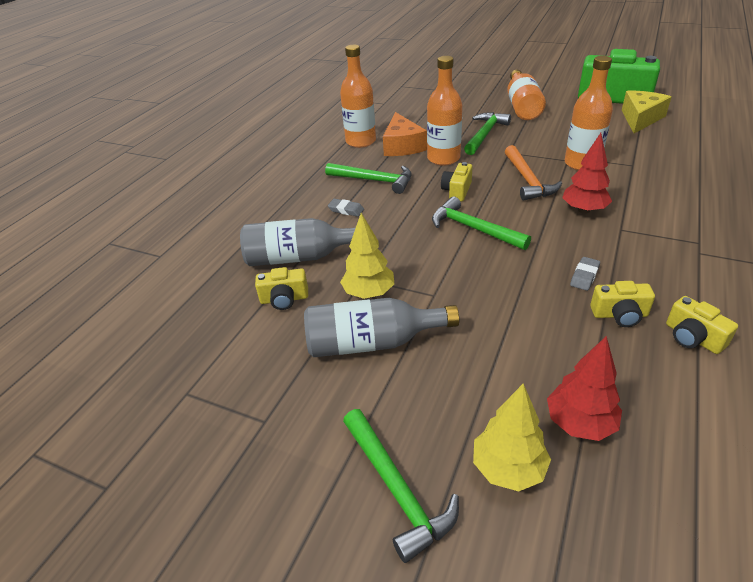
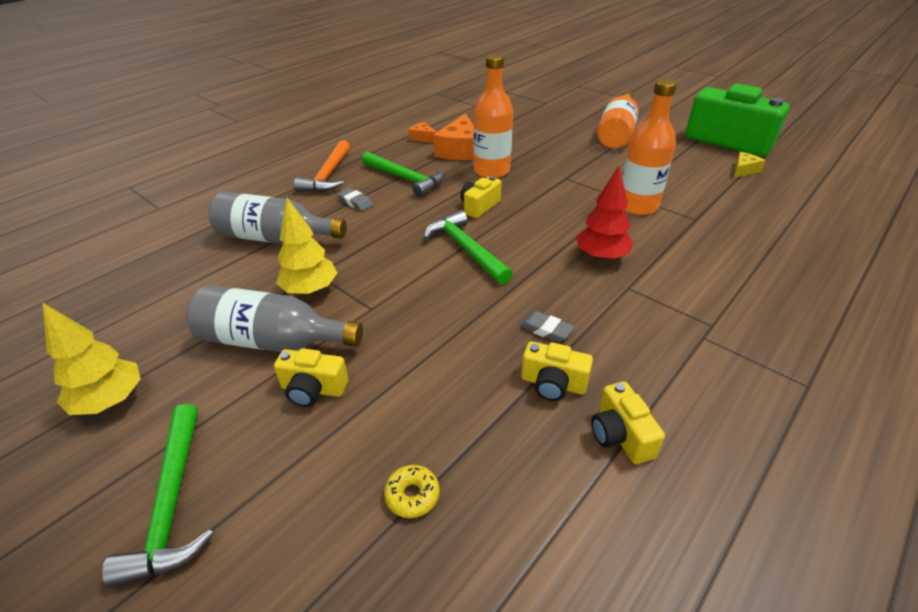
camera: 15 degrees right, 0 degrees up
yellow camera [255,267,308,310] -> yellow camera moved to [274,348,348,407]
orange bottle [340,45,376,148] -> orange cheese [409,122,436,143]
green hammer [464,112,511,155] -> none
yellow tree [473,383,551,491] -> yellow tree moved to [42,303,141,415]
orange hammer [505,145,562,201] -> orange hammer moved to [294,140,350,192]
red tree [547,336,622,441] -> yellow donut [384,465,440,518]
grey eraser [570,257,600,291] -> grey eraser turned 75 degrees clockwise [520,311,574,342]
yellow cheese [622,91,671,133] -> yellow cheese [734,152,766,178], size x0.52

